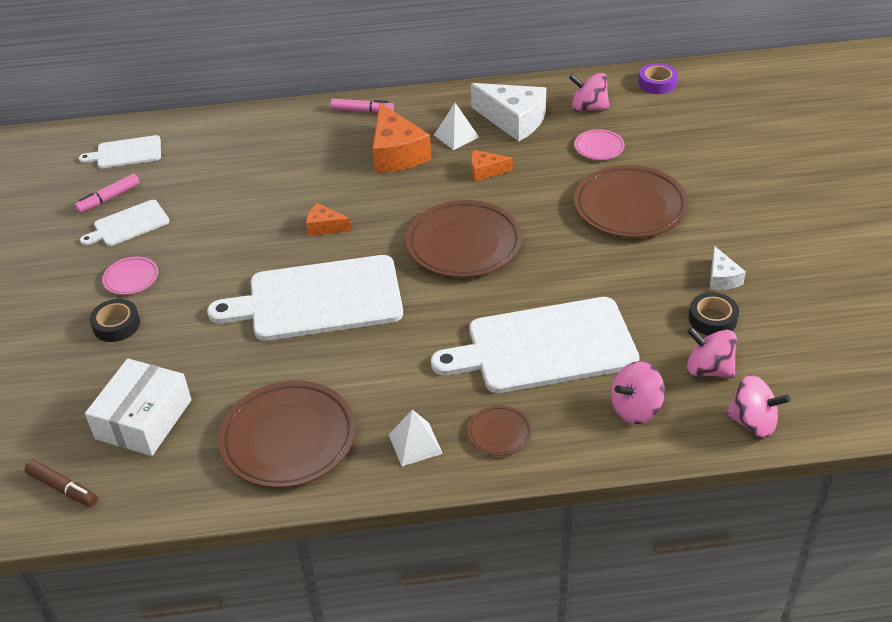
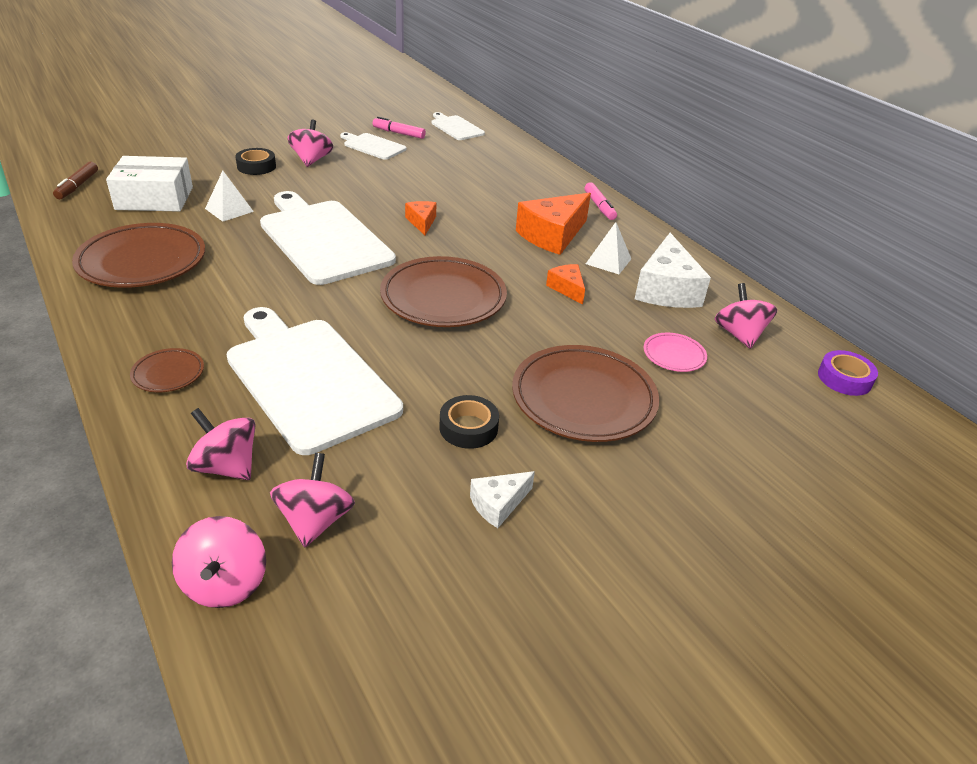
camera: 60 degrees right, 5 degrees down
pink plate [102,257,158,295] -> pink spinning top [287,120,333,167]
white pyramid [389,410,443,466] -> white pyramid moved to [205,171,254,222]
black tape [689,292,739,336] -> black tape moved to [440,395,499,449]

